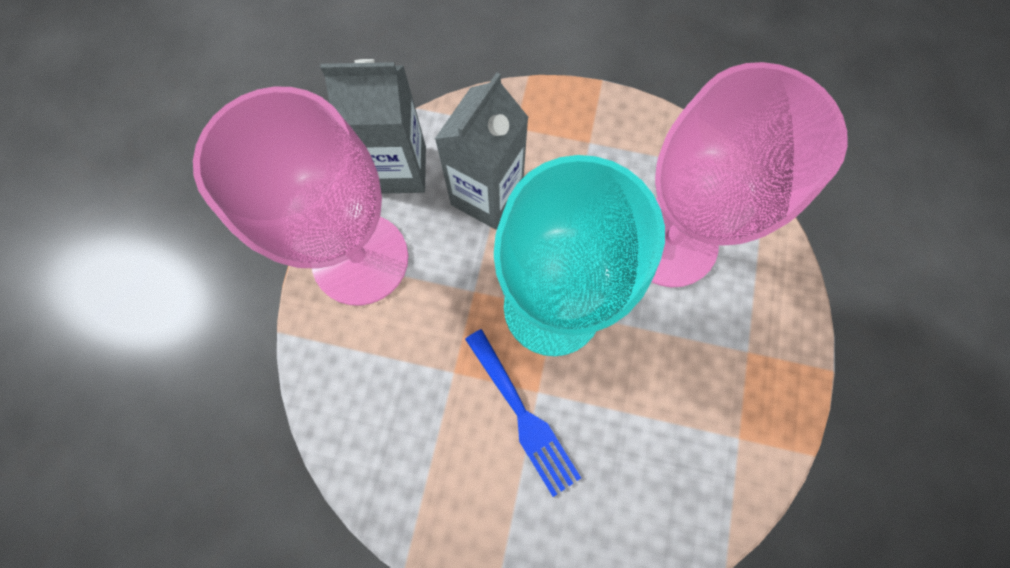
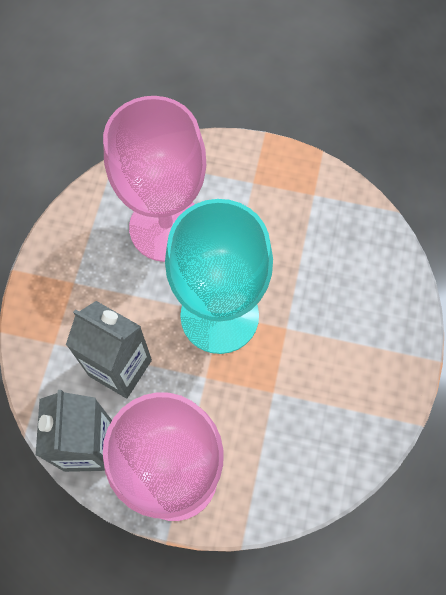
camera: 90 degrees left, 5 degrees down
blue fork [465,329,581,497] -> none

